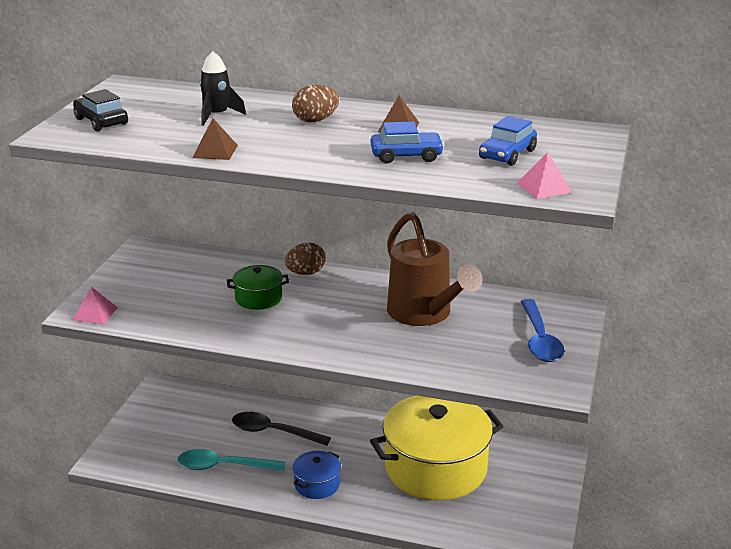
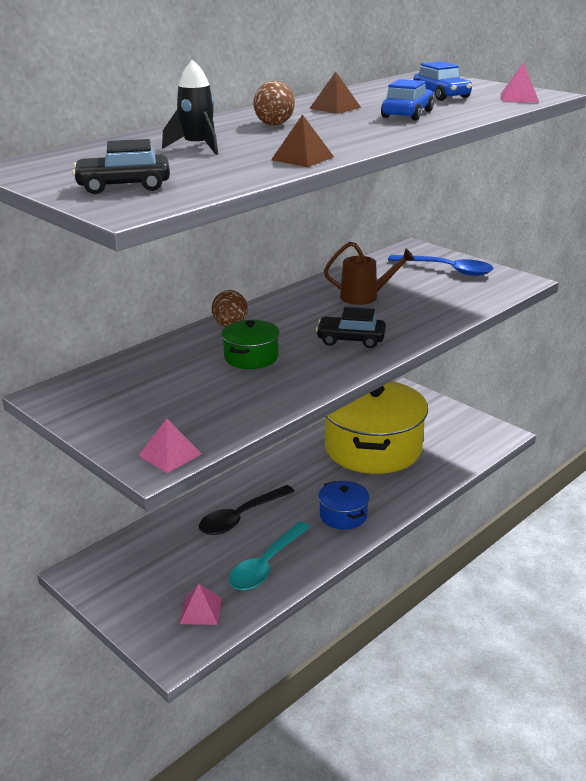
camera: 60 degrees left, 0 degrees up
brown watering can [387,212,482,326] -> brown watering can [324,242,415,305], size x0.59
none -> pink pyramid [180,584,222,625]
none -> black car [316,307,386,348]

